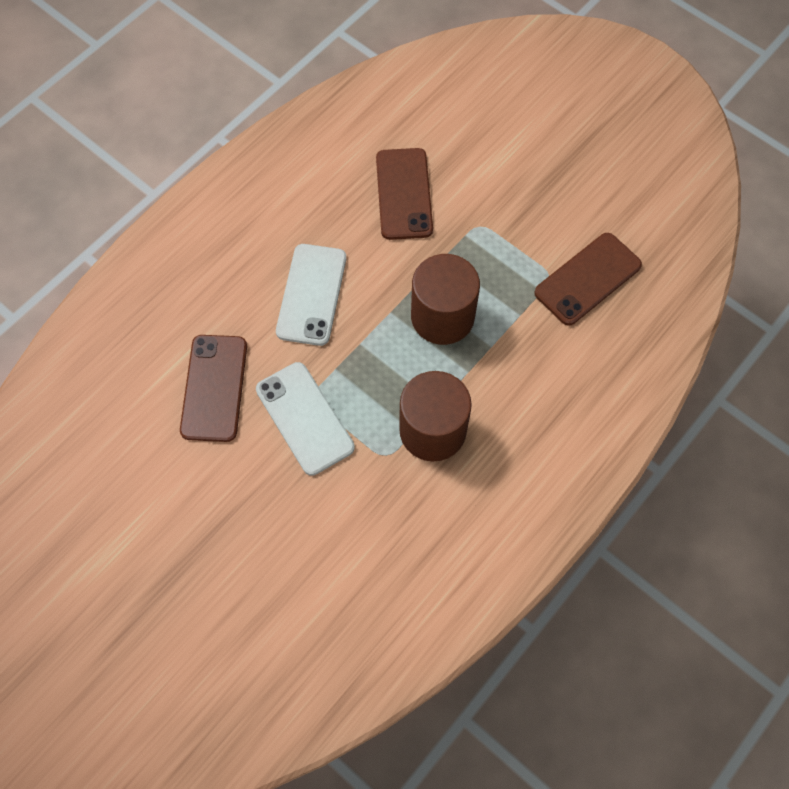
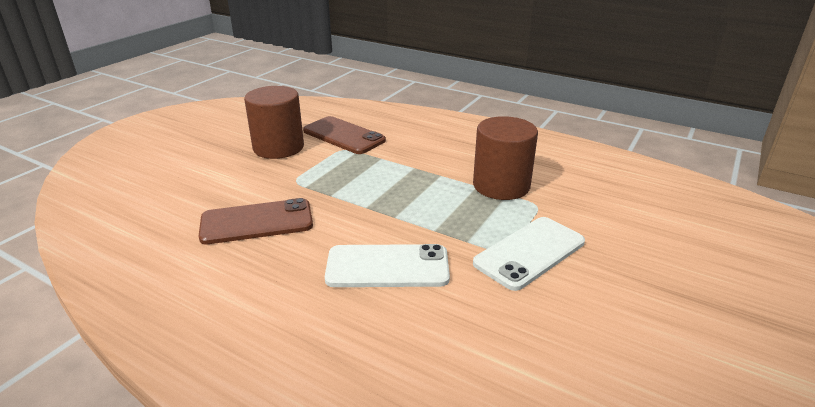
camera: 100 degrees left, 35 degrees down
brown phone [180,335,247,442] -> none
brown cylinder [411,254,480,345] -> brown cylinder moved to [244,86,304,159]

